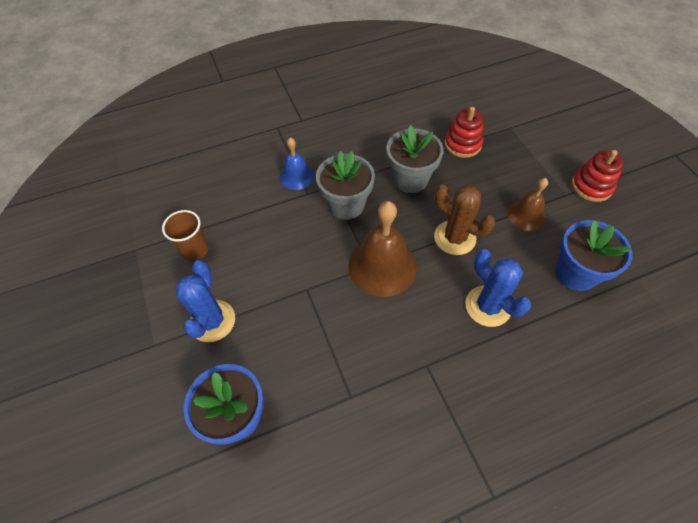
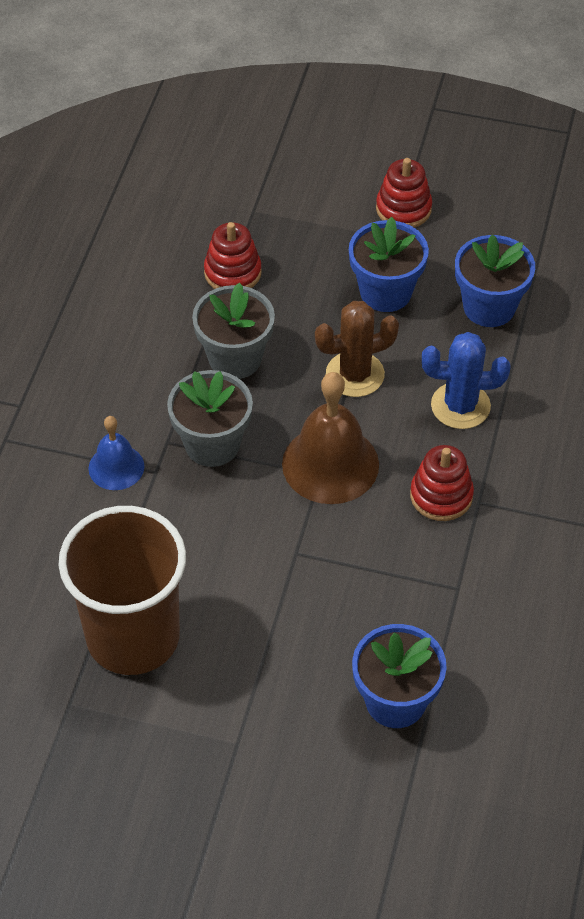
camera: 55 degrees left, 5 degrees down
brown cup [162,210,209,261] -> brown cup [58,506,186,675], size x2.19
blue cactus [175,260,235,342] -> none
brown bell [507,178,548,231] -> blue flower pot [349,217,429,312]
none -> red stacking toy [410,445,474,521]

